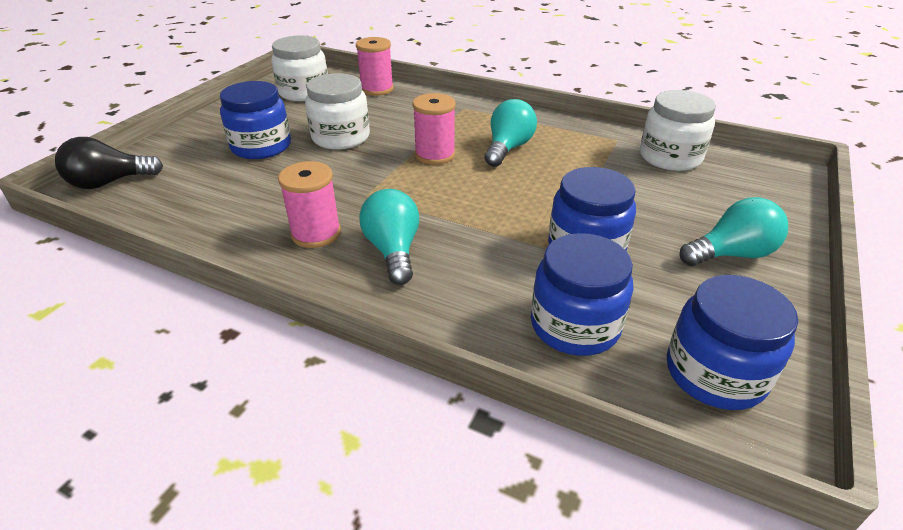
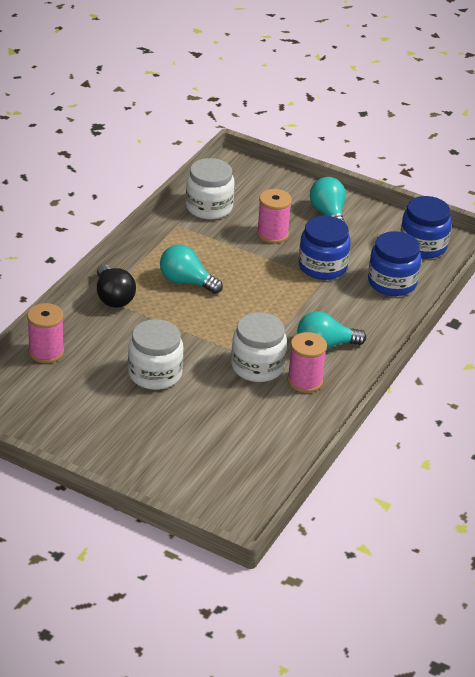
camera: 90 degrees left, 0 degrees up
black light bulb [55,137,163,189] -> black light bulb moved to [97,264,136,308]
blue jar [220,81,291,159] -> none
white jar [271,35,328,101] -> white jar moved to [231,312,287,382]
pink spool [413,93,456,165] -> pink spool moved to [257,189,292,243]

